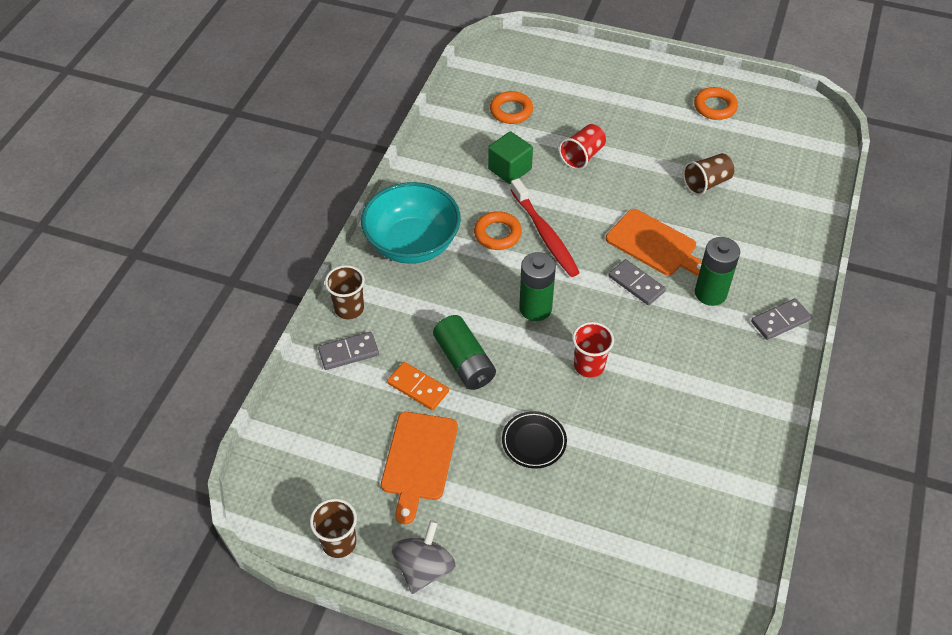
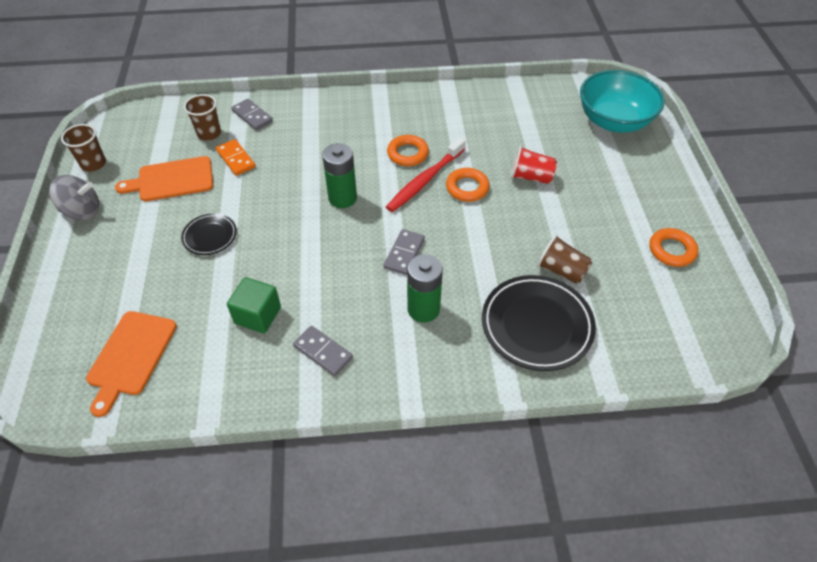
camera: 65 degrees right, 0 degrees up
brown cup [325,265,365,319] -> brown cup moved to [184,94,221,141]
turquoise bowl [361,182,461,264] -> turquoise bowl moved to [580,70,665,133]
orange domino [387,362,449,410] -> orange domino turned 45 degrees counterclockwise [216,139,256,176]
green battery [433,315,496,390] -> none
green cube [488,131,533,184] -> green cube moved to [227,277,281,333]
orange ring [490,91,533,124] -> orange ring moved to [446,168,490,202]
red cup [572,322,614,378] -> none
orange cutting board [606,209,702,276] -> orange cutting board moved to [86,311,177,417]
grey domino [751,298,812,340] -> grey domino moved to [293,326,353,376]
none -> black plate [482,275,596,371]

